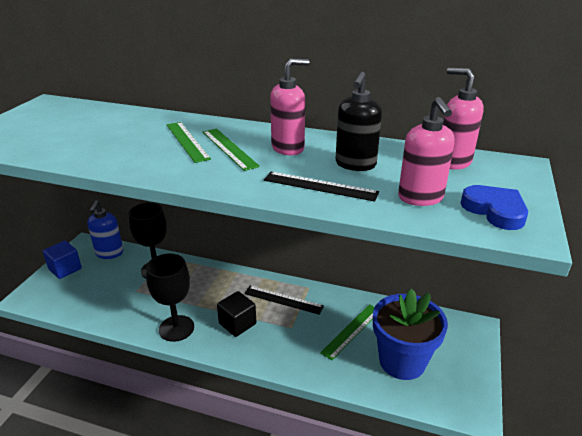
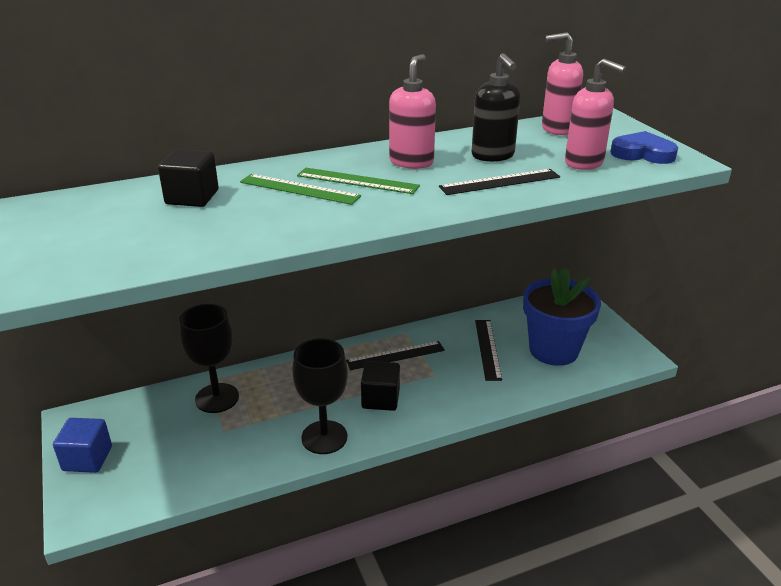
camera: 40 degrees left, 0 degrees up
blue soap dispenser [87,200,124,259] -> none
green ruler [320,304,375,360] -> black ruler [475,320,502,381]
none -> black cube [158,149,219,207]

